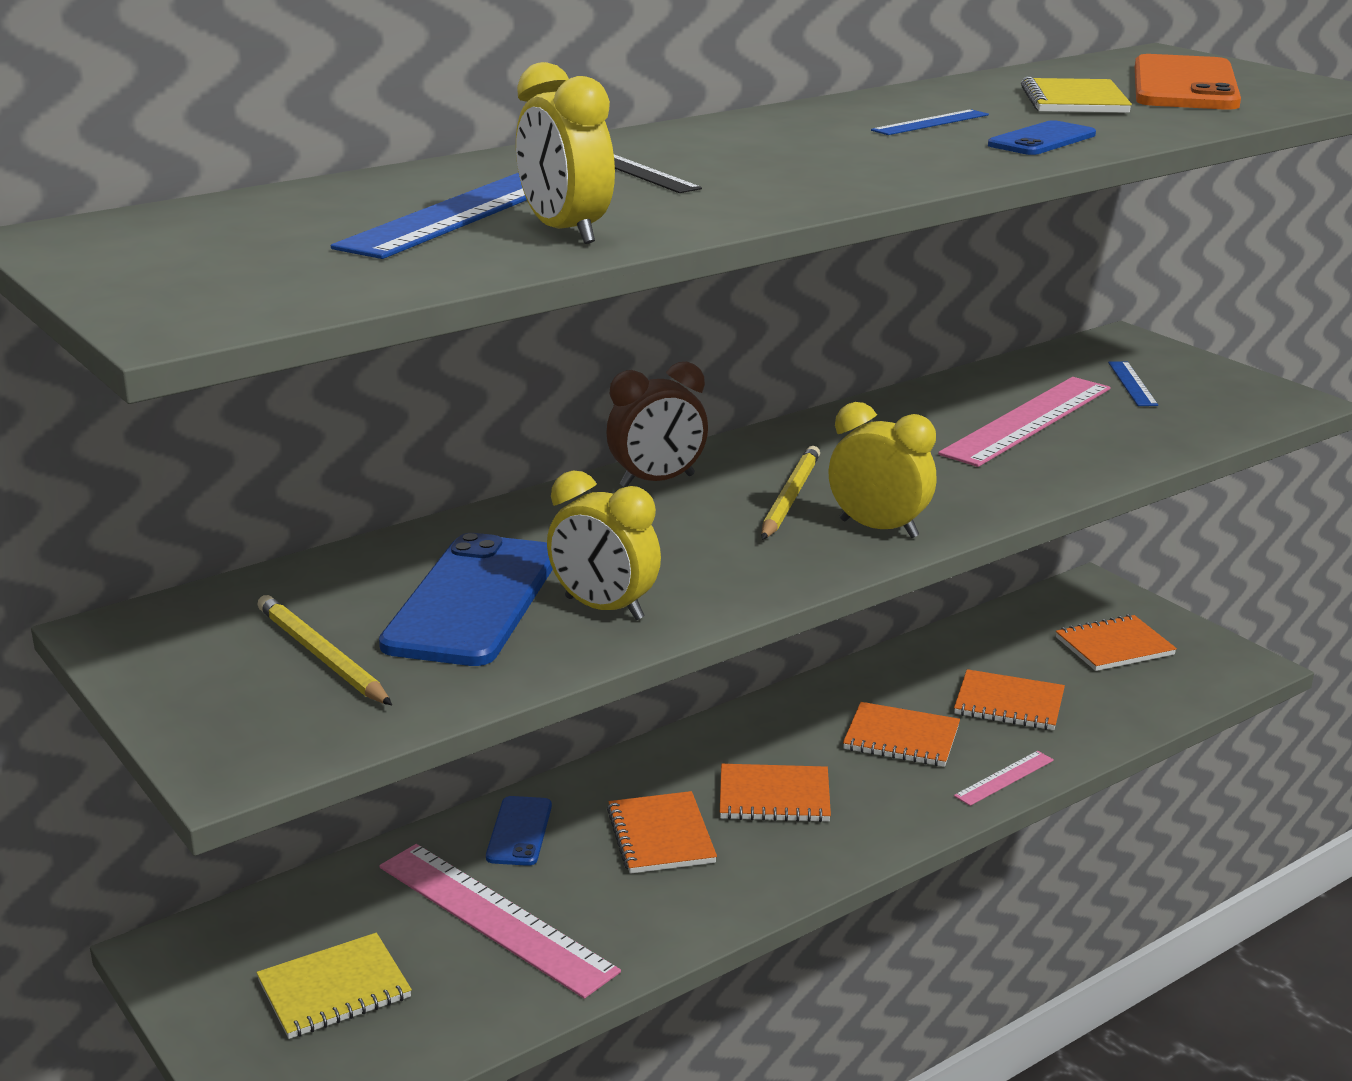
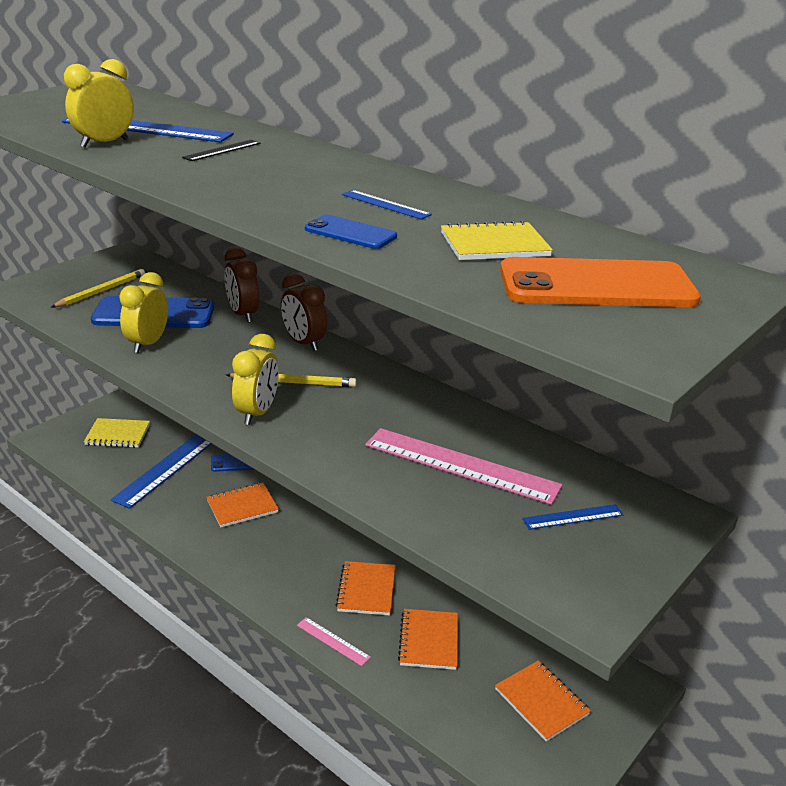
camera: 75 degrees right, 5 degrees up
yellow notebook [256,933,412,1039] -> yellow notebook turned 45 degrees counterclockwise [84,418,150,448]
pink ruler [379,844,621,999] -> blue ruler [110,434,212,509]
orange notebook [720,764,831,822] -> none
none -> brown clock [224,247,259,323]

